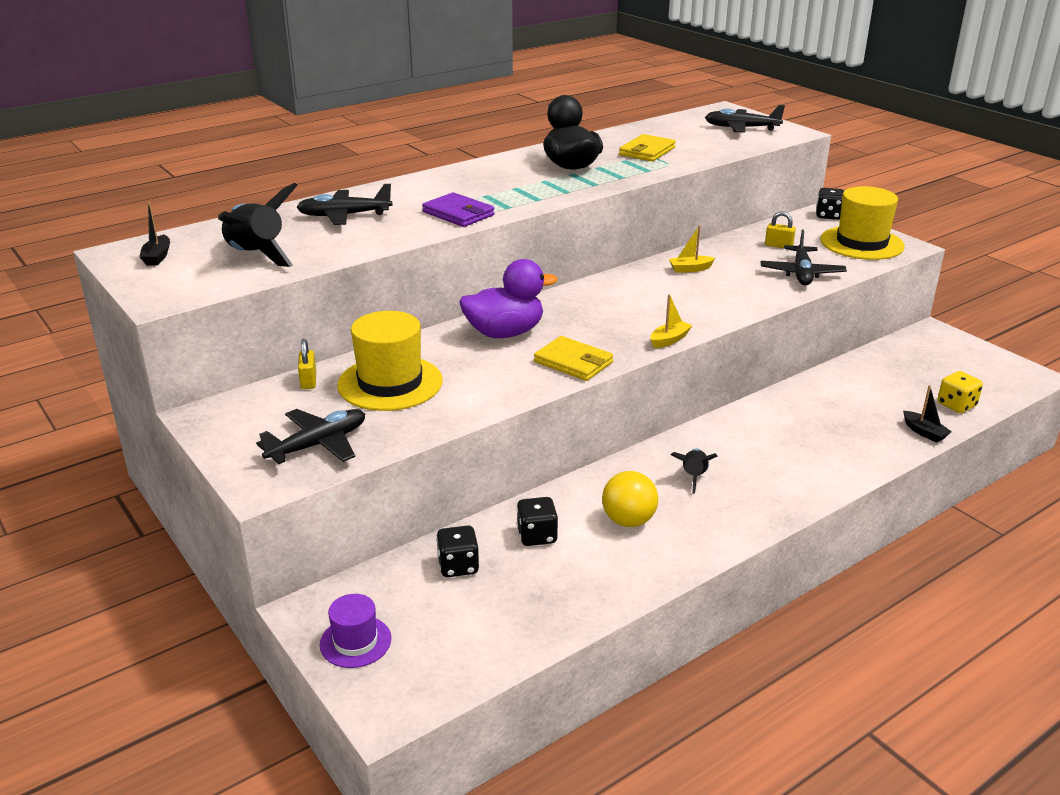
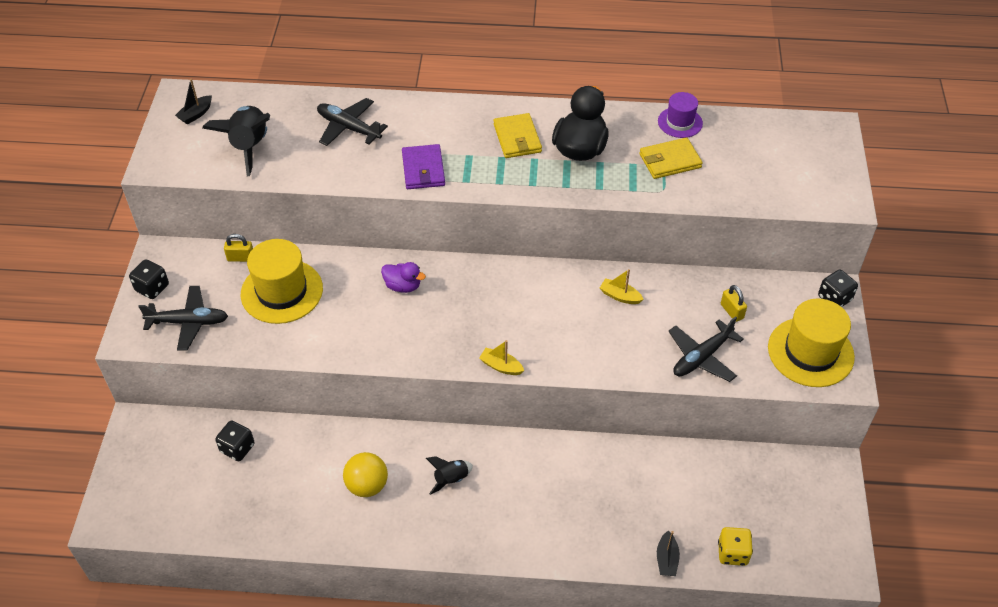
camera: 40 degrees right, 20 degrees up
yellow padlock [298,339,316,389] -> yellow padlock turned 60 degrees clockwise [224,234,253,262]
purple hat [320,594,391,668] -> purple hat moved to [658,92,703,138]
purple duck [459,259,557,338] -> purple duck [381,262,426,293], size x0.56
black dice [517,497,558,546] -> black dice moved to [129,259,169,299]
yellow wallet [534,336,613,381] -> yellow wallet moved to [493,113,542,158]
yellow boat [650,294,693,348] -> yellow boat turned 150 degrees counterclockwise [479,340,524,375]
black plane [705,105,785,133] -> none

